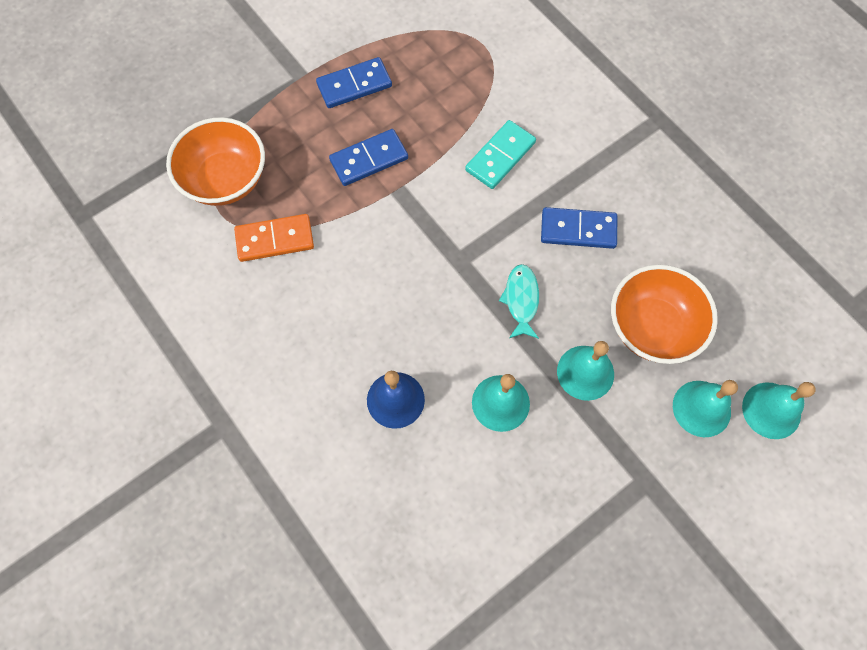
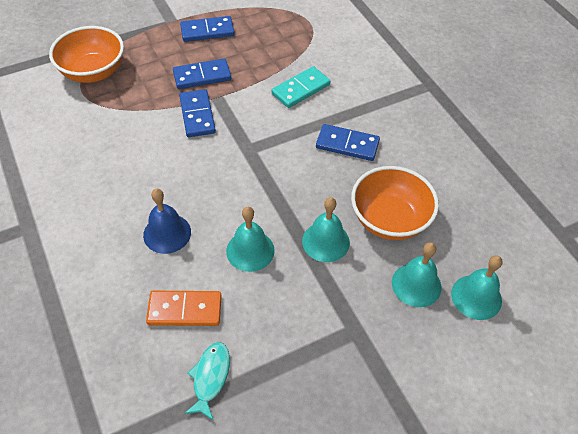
camera: 10 degrees right, 15 degrees down
orange domino [234,214,314,262] -> orange domino moved to [146,291,222,326]
turquoise fish [499,264,539,339] -> turquoise fish moved to [184,342,230,420]
none -> blue domino [179,89,216,137]

